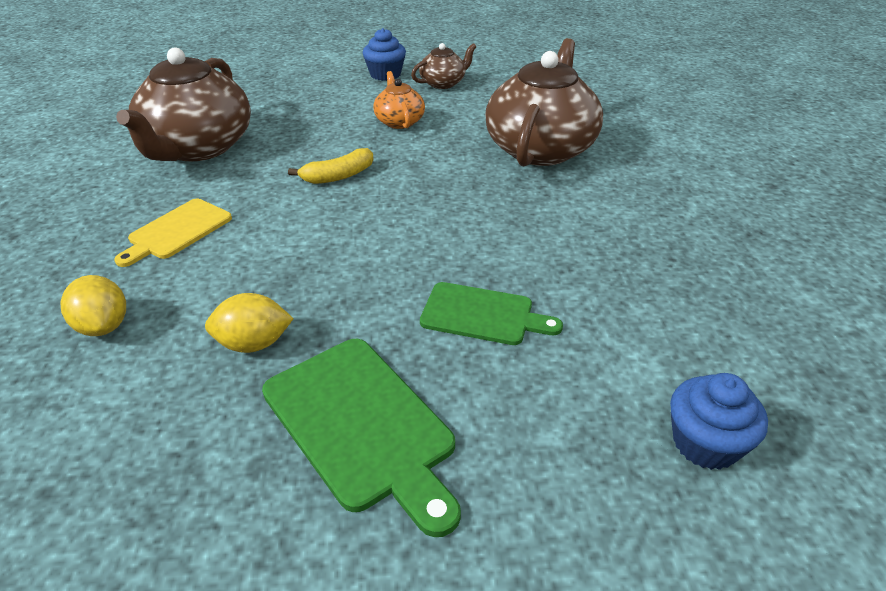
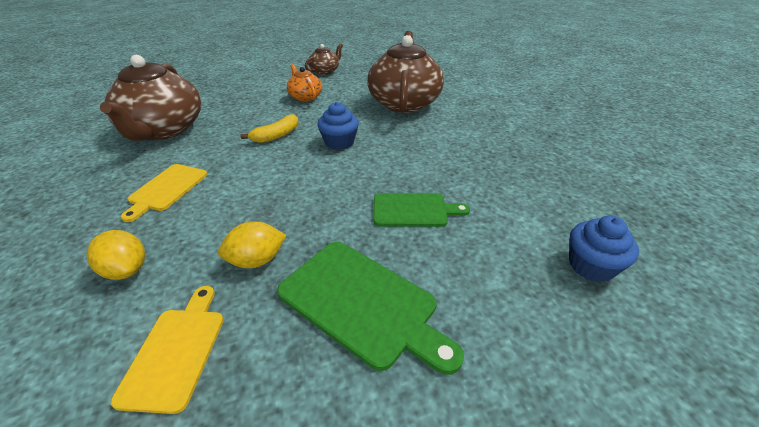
camera: 15 degrees left, 0 degrees up
blue cupcake [363,28,406,81] -> blue cupcake moved to [317,102,359,150]
none -> yellow cutting board [111,286,224,414]

